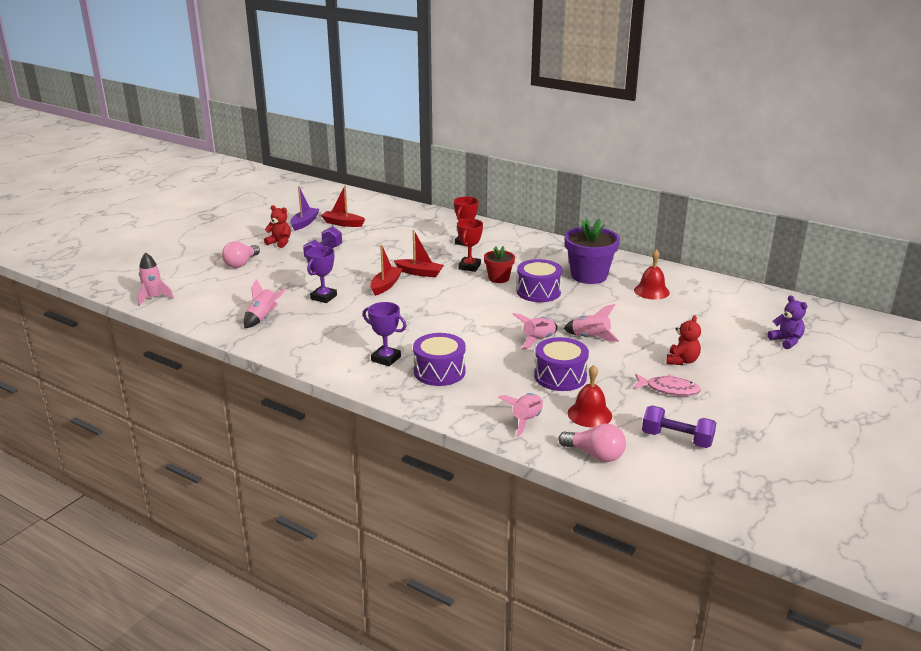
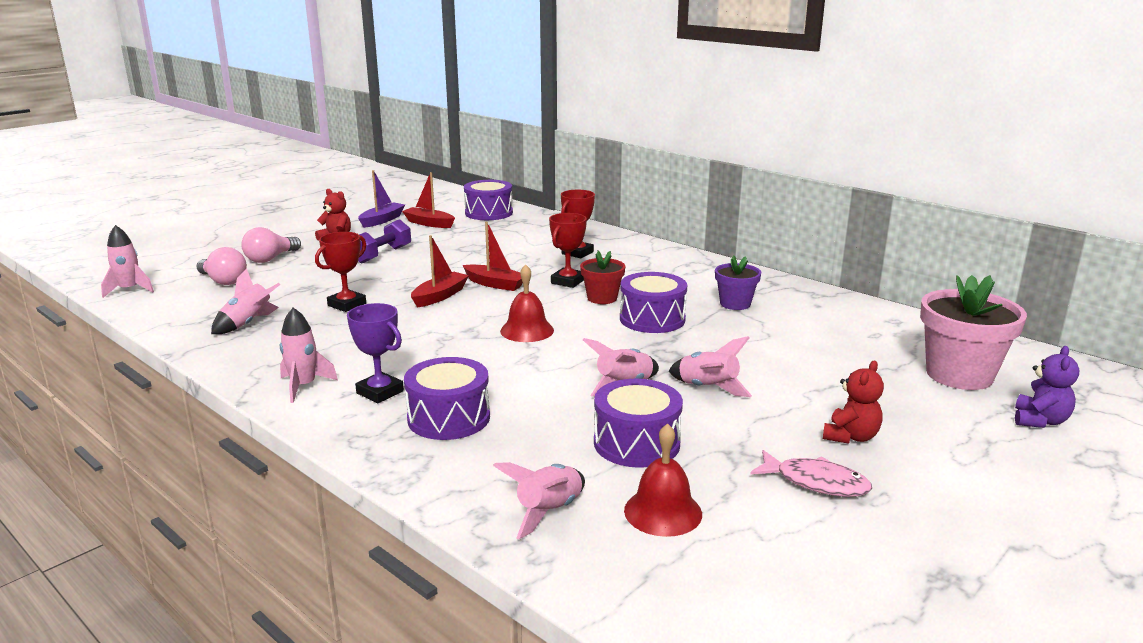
camera: 10 degrees right, 5 degrees down
purple trophy [306,246,337,303] -> red trophy [315,232,366,312]
pink light bulb [559,424,626,462] -> pink light bulb moved to [196,247,247,285]
purple flower pot [564,219,620,284] -> purple flower pot [715,255,761,310], size x0.57
red bell [634,249,670,300] -> red bell moved to [500,264,554,342]
purple dumbbell [642,406,716,448] -> none
purple teddy bear [768,295,807,349] -> purple teddy bear turned 45 degrees clockwise [1015,346,1079,428]
none -> pink rocket [280,308,338,403]
none -> purple drum [464,180,513,220]
none -> pink flower pot [920,275,1027,390]

